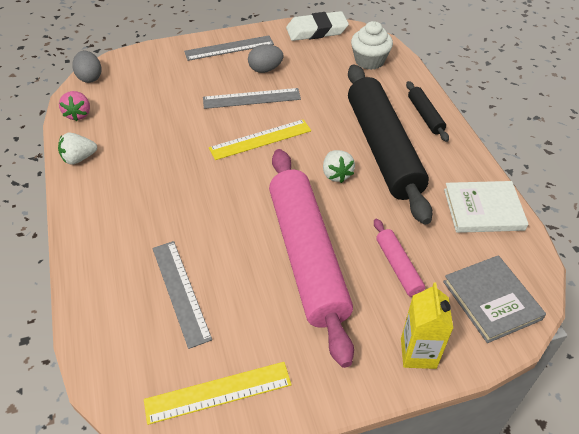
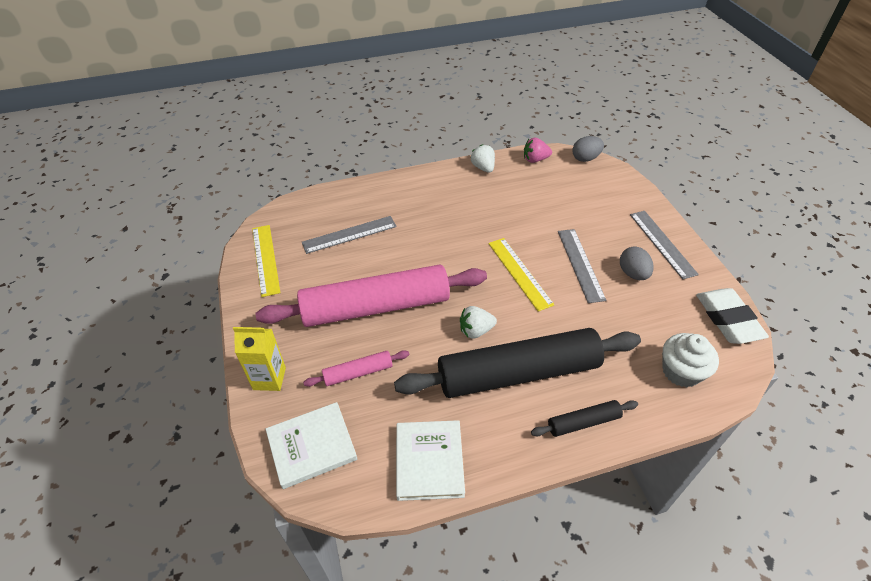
camera: 90 degrees right, 0 degrees up
grey book [443,255,546,343] -> white book [266,402,357,489]

